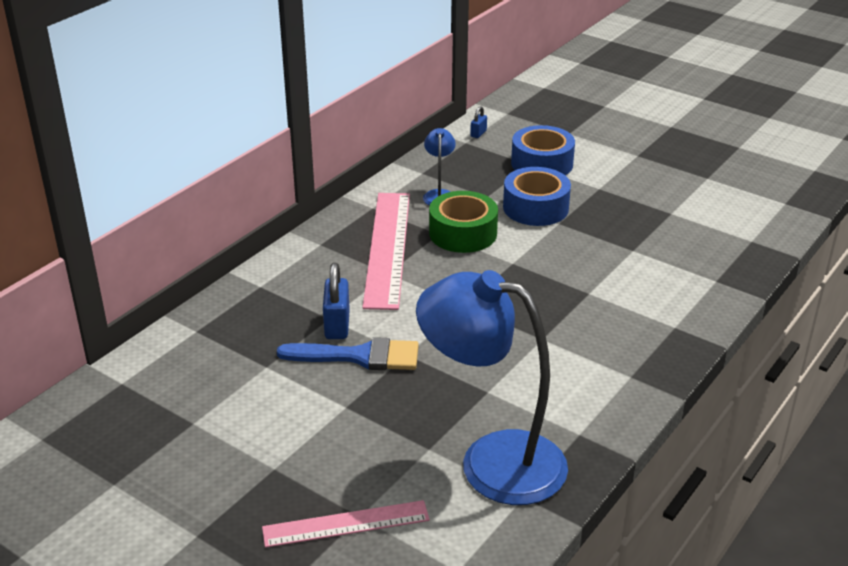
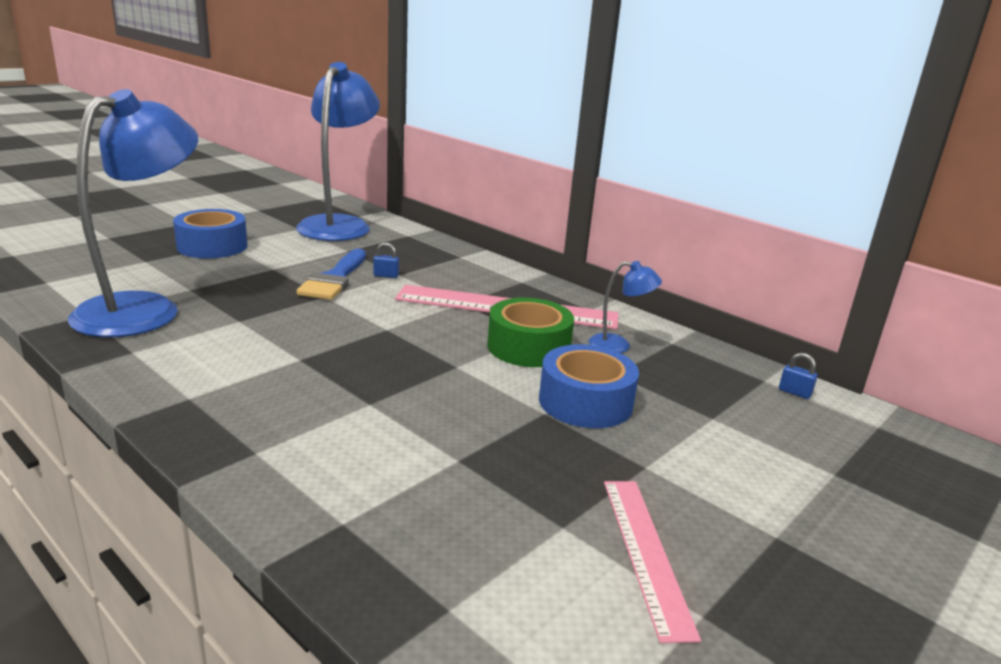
camera: 95 degrees right, 10 degrees down
pink ruler [262,500,430,548] -> pink ruler moved to [604,481,701,643]
blue padlock [323,263,350,339] -> blue padlock [373,242,399,278], size x0.53
blue tape [511,125,575,175] -> blue tape moved to [173,209,247,258]
none -> blue lamp [296,62,380,241]

